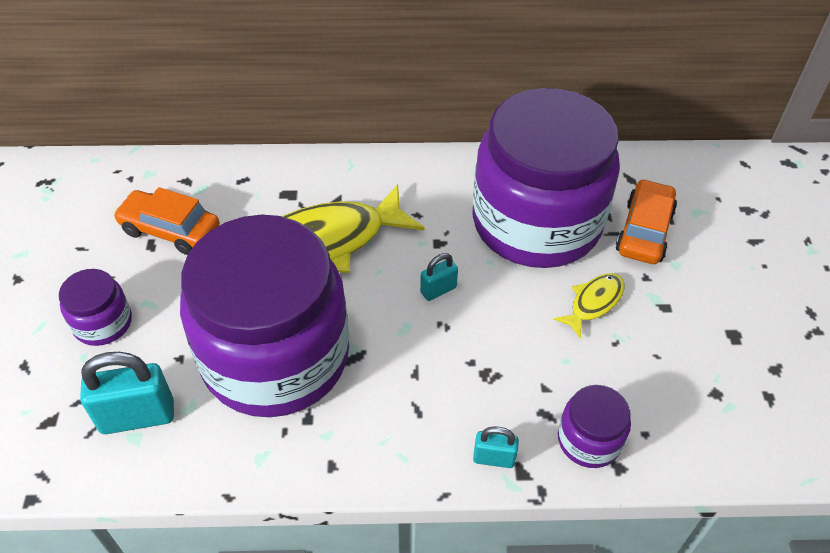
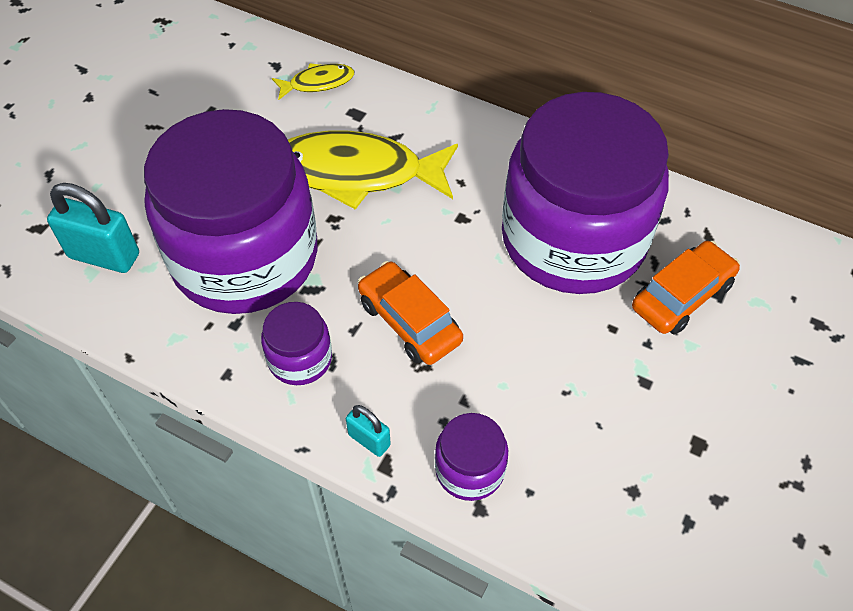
camera: 30 degrees right, 5 degrees up
purple jar [59,269,132,346] -> purple jar moved to [261,302,332,385]
orange car [113,187,220,255] -> orange car moved to [358,261,463,365]
turquoise padlock [420,253,458,301] -> none
yellow fish [553,273,625,339] -> yellow fish moved to [272,63,354,100]

